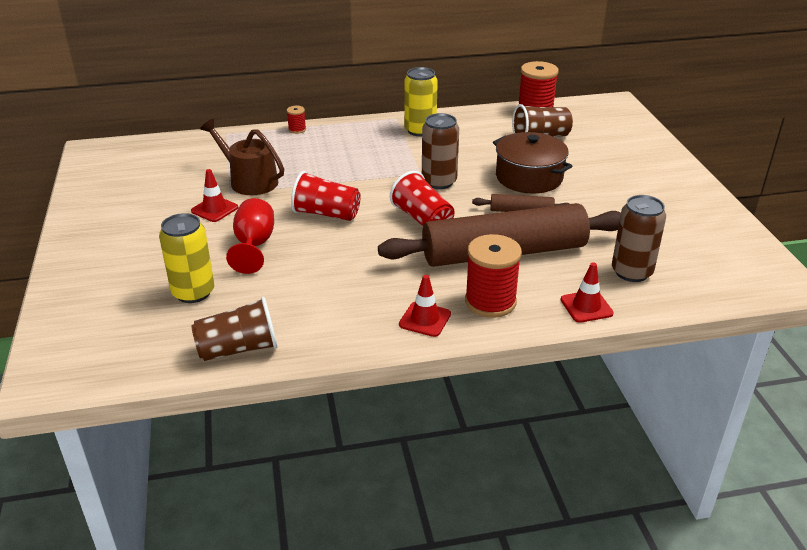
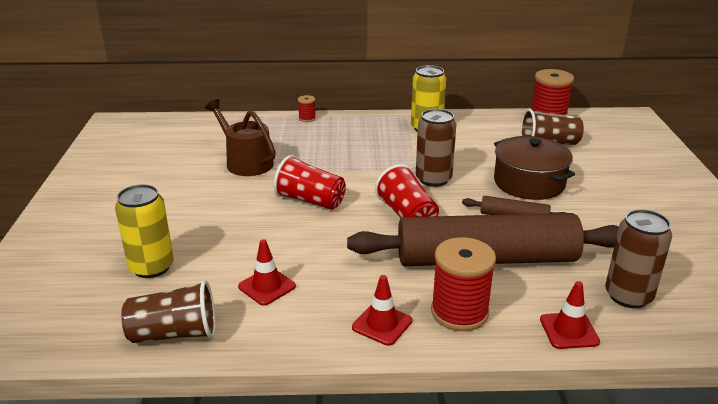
camera: 10 degrees right, 5 degrees down
red traffic cone [191,169,238,222] -> red traffic cone moved to [238,239,296,306]
red goblet [226,198,274,274] -> none

